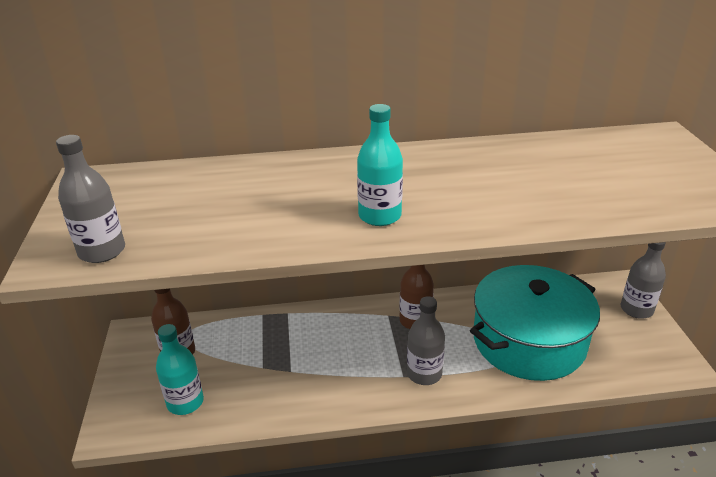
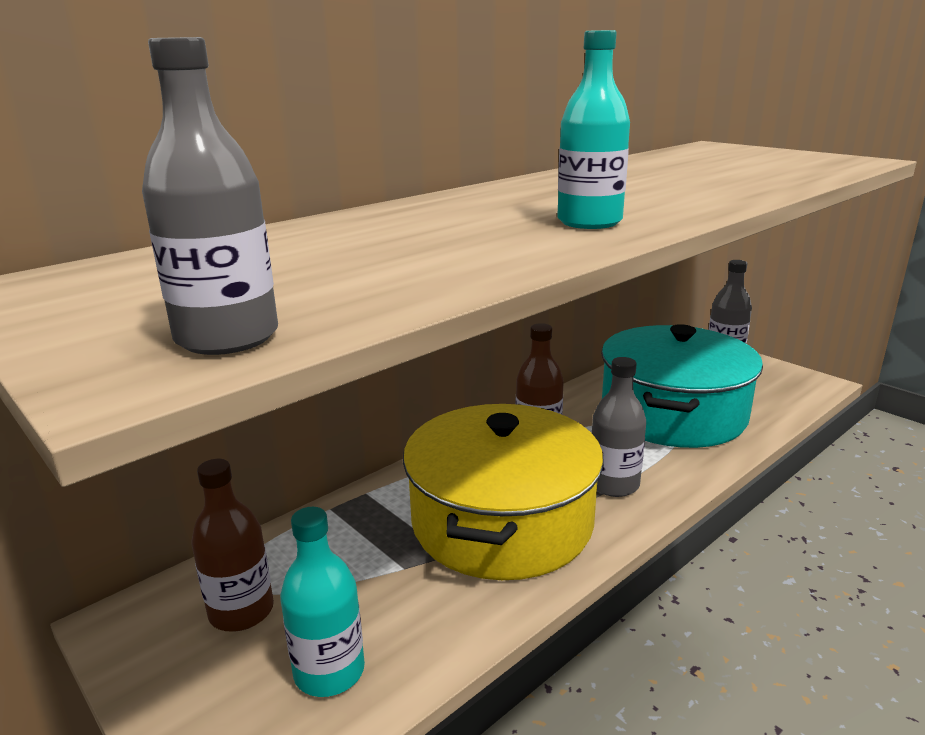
camera: 35 degrees left, 10 degrees down
none -> yellow pot [403,404,604,580]

